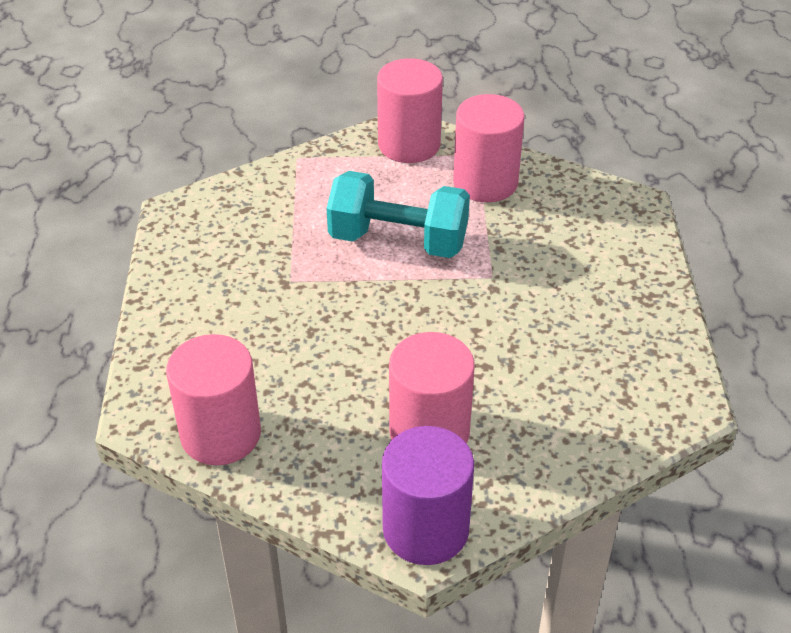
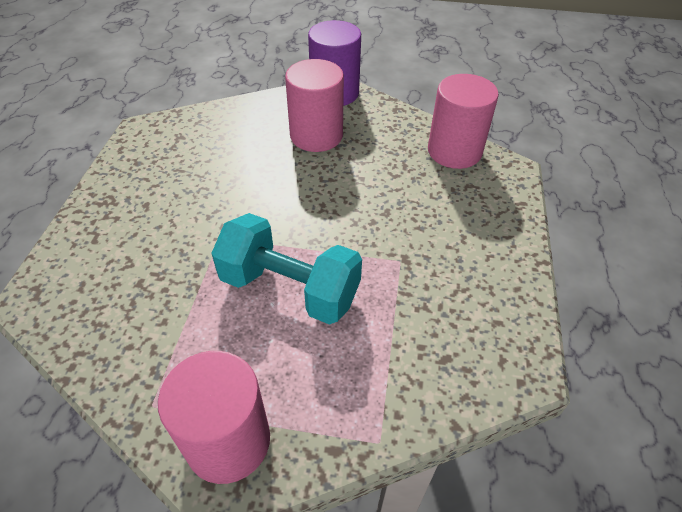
camera: 170 degrees left, 5 degrees up
pink cylinder [453,94,524,202] -> none

